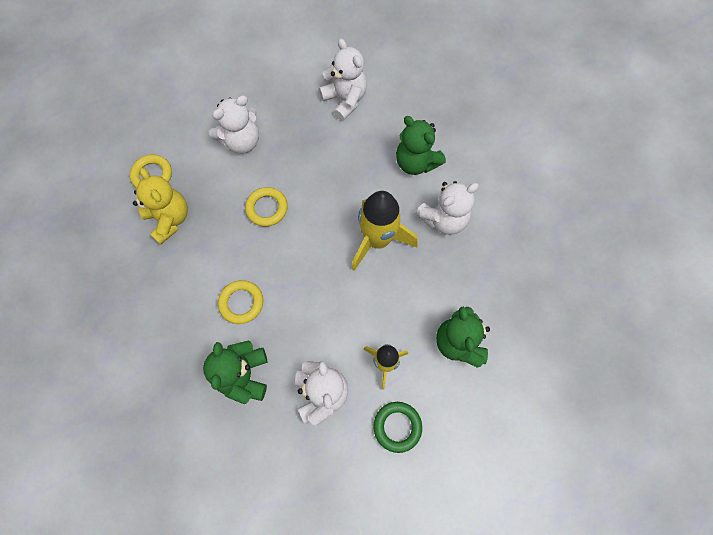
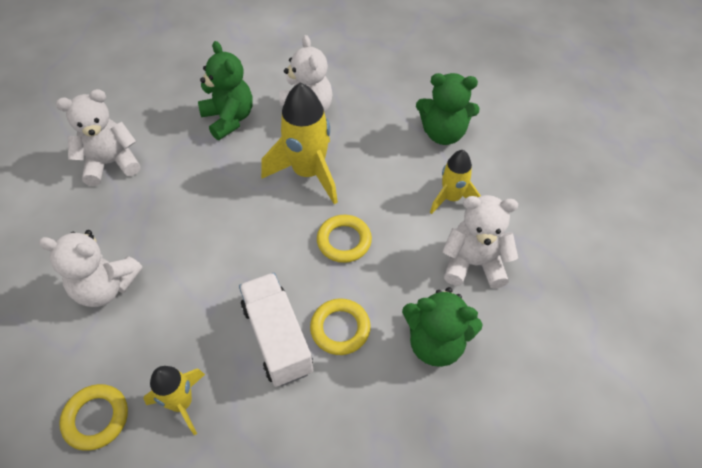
camera: 75 degrees left, 15 degrees down
yellow teddy bear [133,168,188,245] -> yellow rocket [143,366,205,435]
white teddy bear [209,95,259,154] -> white teddy bear turned 120 degrees clockwise [38,230,143,307]
yellow ring [245,187,288,227] -> yellow ring moved to [317,215,372,263]
green ring [373,402,422,453] -> none
green teddy bear [396,116,446,175] -> green teddy bear turned 90 degrees counterclockwise [198,41,252,140]
none -> white truck [239,273,313,387]

